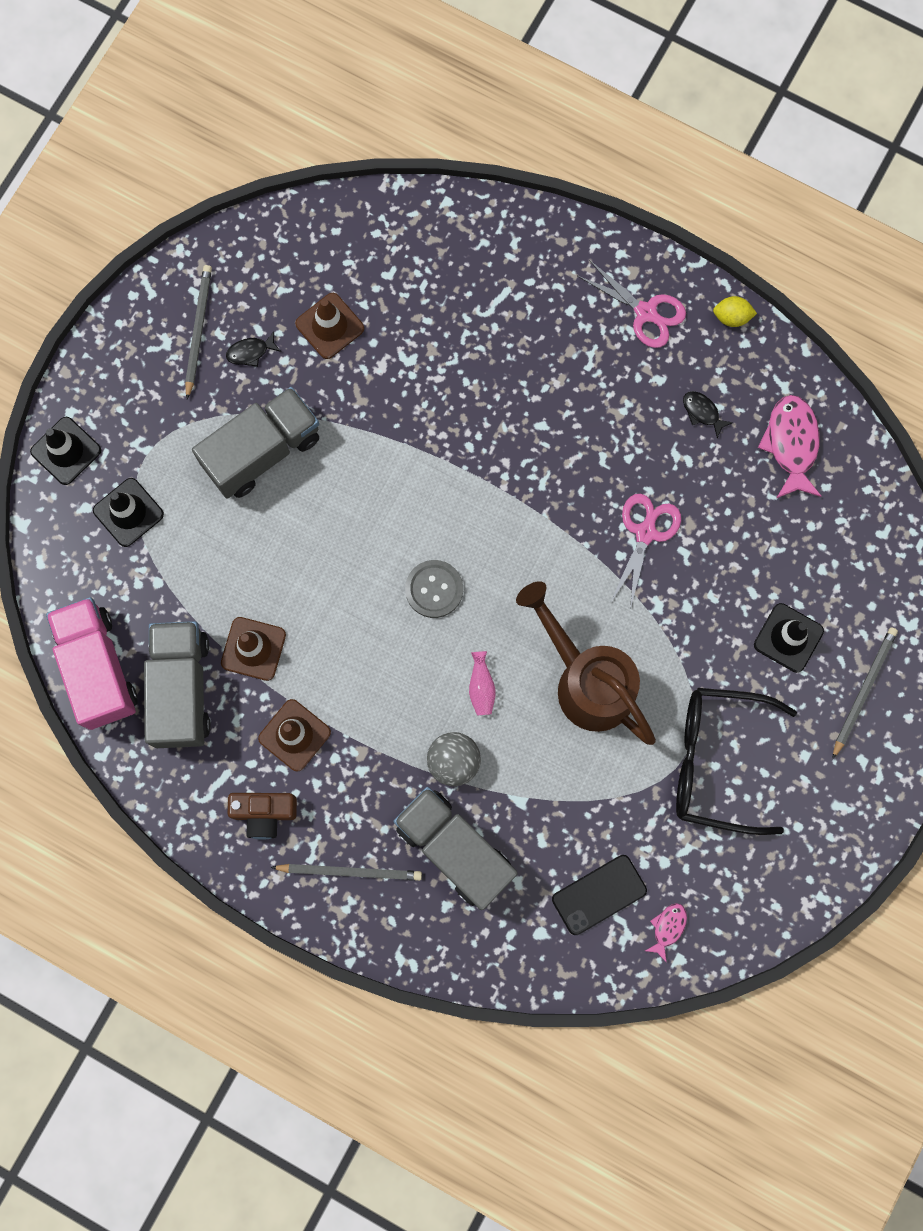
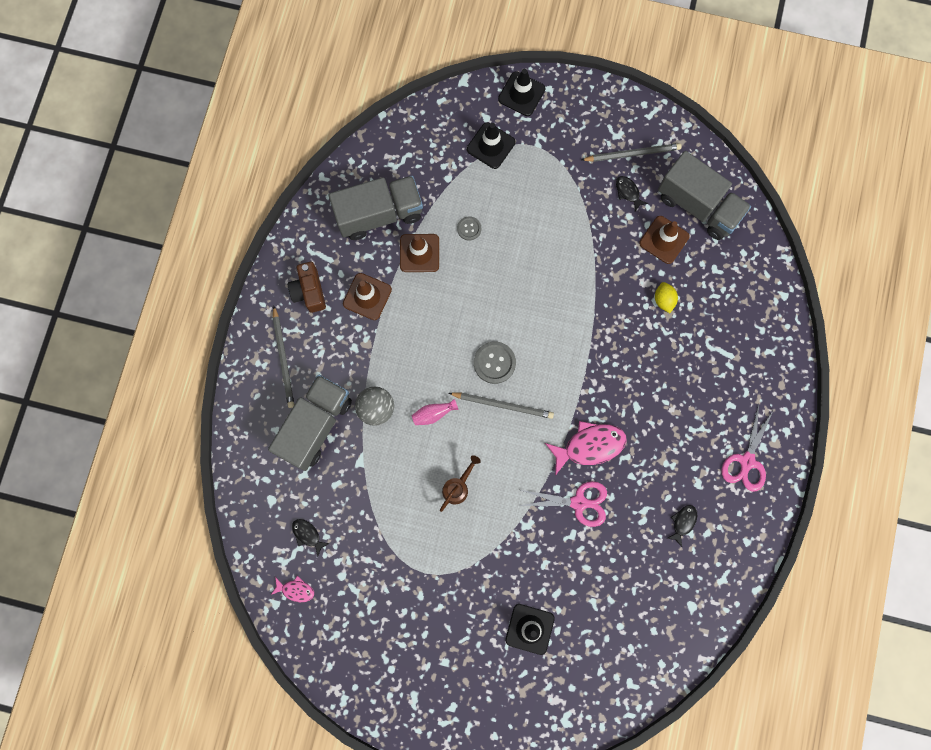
camera: 75 degrees right, 0 degrees up
pink truck [46,597,138,730] -> none
grey truck [192,387,319,499] -> grey truck moved to [658,151,751,240]
brown watering can [516,581,656,745] -> brown watering can [440,455,481,512], size x0.45
black phone [552,855,647,935] -> black fish [292,519,330,557]
black glasses [676,688,797,835] -> none
yellow lemon [713,296,757,327] -> yellow lemon moved to [655,282,678,313]
pink fish [758,395,821,498] -> pink fish moved to [545,421,627,476]
grey pencil [832,627,898,759] -> grey pencil moved to [449,393,554,419]
none -> grey button [457,216,481,240]

